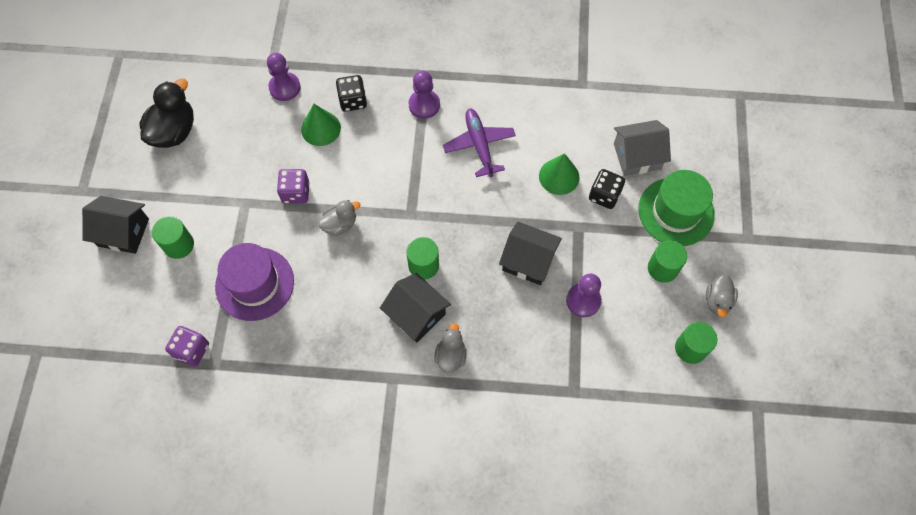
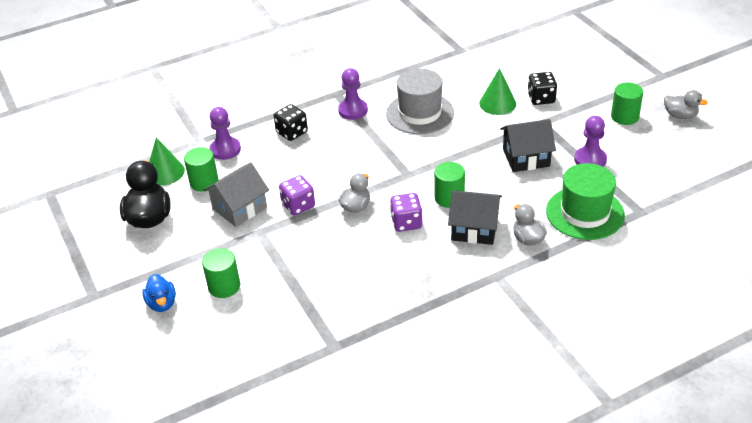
camera: 30 degrees left, 25 degrees down
black house [82,196,149,254] -> blue duck [142,274,176,312]
purple dice [165,326,209,367] -> purple dice moved to [390,193,422,232]
purple hat [215,243,294,321] -> none
green cone [301,104,341,146] -> green cone moved to [149,137,185,186]
purple plane [443,108,516,177] -> grey hat [386,68,454,134]
grey house [614,120,671,176] -> grey house moved to [204,162,269,227]
green hat [638,170,715,246] -> green hat moved to [546,163,625,240]
green cylinder [675,322,717,364] -> green cylinder moved to [184,147,219,192]
grey duck [705,275,738,317] -> grey duck turned 45 degrees counterclockwise [664,90,708,119]

